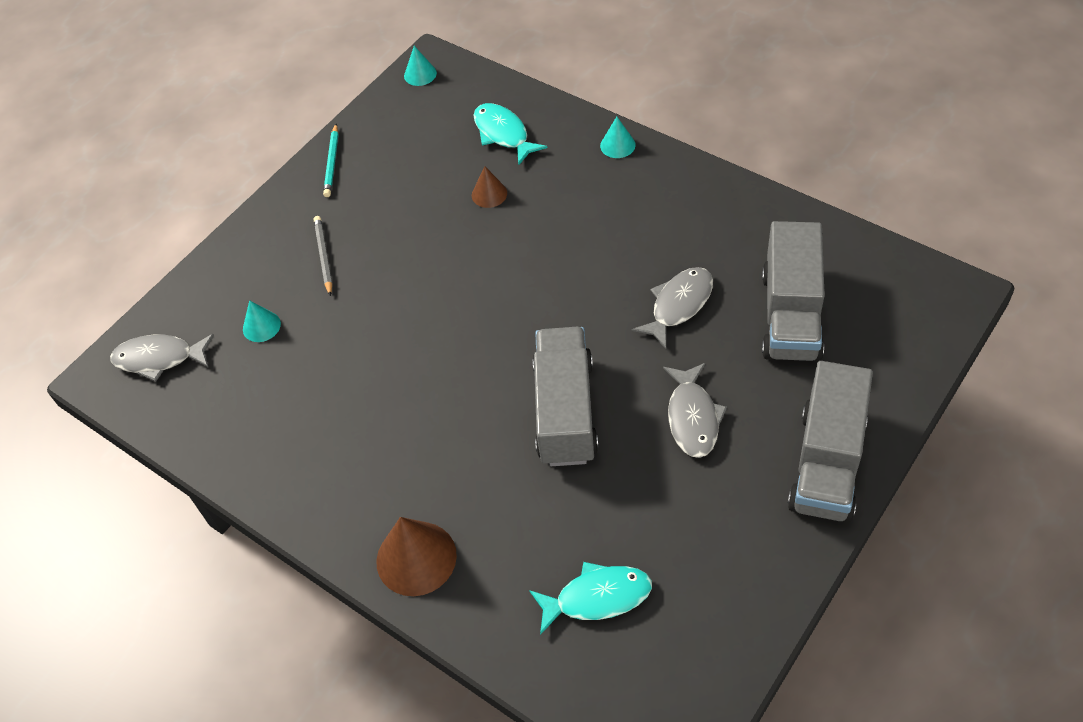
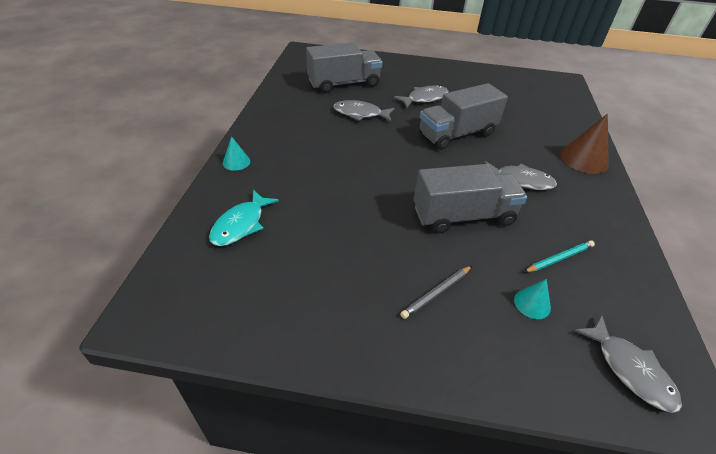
camera: 125 degrees left, 10 degrees down
turquoise pencil [323,124,339,197] -> turquoise pencil moved to [524,240,595,272]
turquoise cone [404,46,437,86] -> none
brown cone [472,166,507,208] -> none
turquoise fish [529,562,652,635] -> none
grey truck [788,361,873,522] -> grey truck moved to [414,164,527,234]
none -> grey fish [484,161,557,190]

